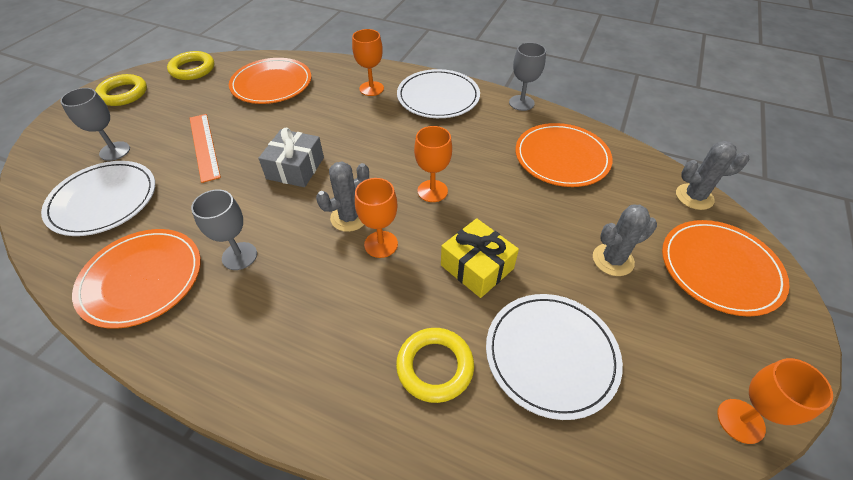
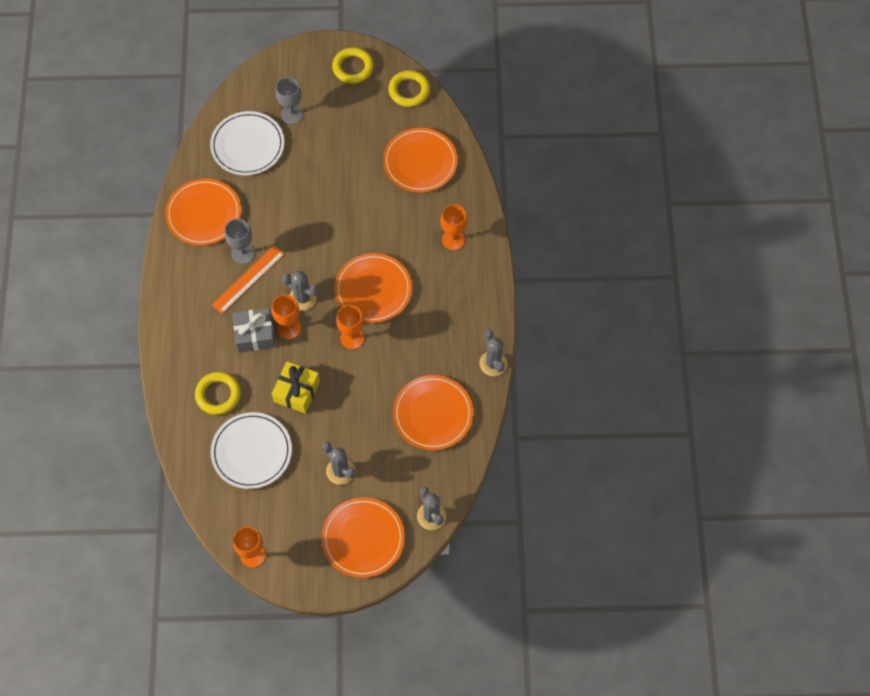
camera: 65 degrees right, 15 degrees up
orange ruler [190,114,221,183] -> orange ruler moved to [212,245,284,314]
grey gift [258,128,324,187] -> grey gift moved to [232,308,275,353]
white plate [397,69,480,118] -> none
grey goblet [509,42,546,111] -> grey cactus [479,329,508,376]
none -> orange plate [335,253,412,323]

